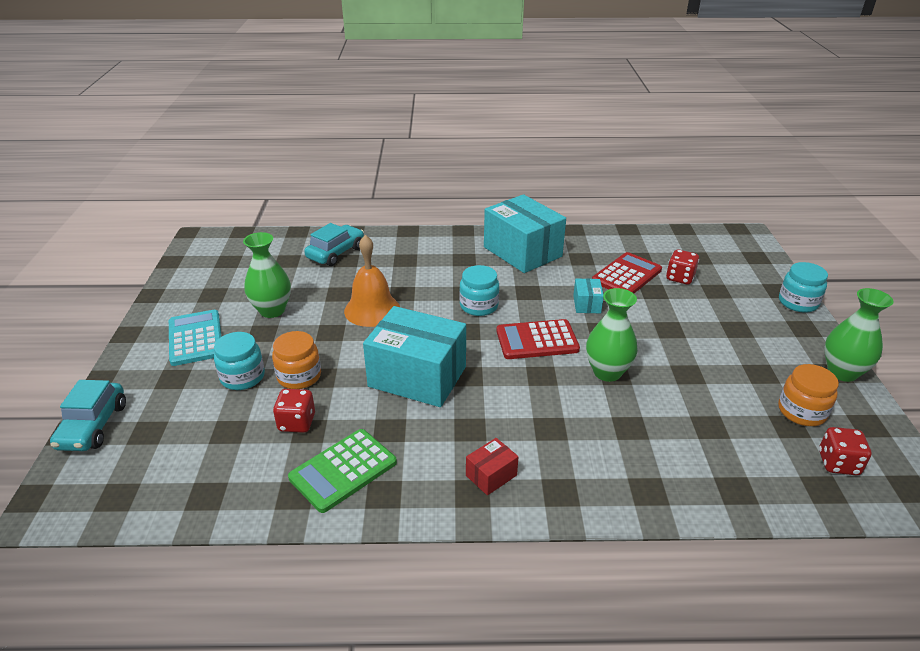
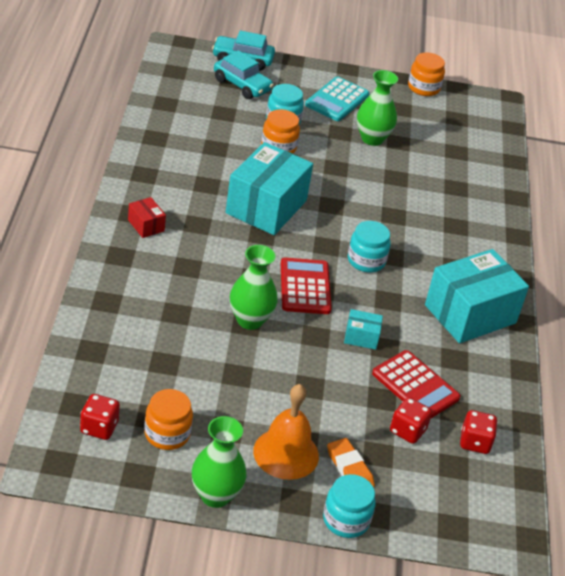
camera: 90 degrees right, 5 degrees up
turquoise calculator [169,310,222,366] -> turquoise calculator turned 135 degrees clockwise [305,77,369,121]
red dice [273,389,315,433] -> red dice moved to [460,410,498,454]
green calculator [288,429,397,513] -> none
turquoise car [304,223,364,266] -> turquoise car moved to [214,50,274,99]
orange bell [344,235,400,327] -> orange bell moved to [253,384,319,480]
none -> orange eraser [327,438,375,487]
none -> orange jar [408,52,445,96]

